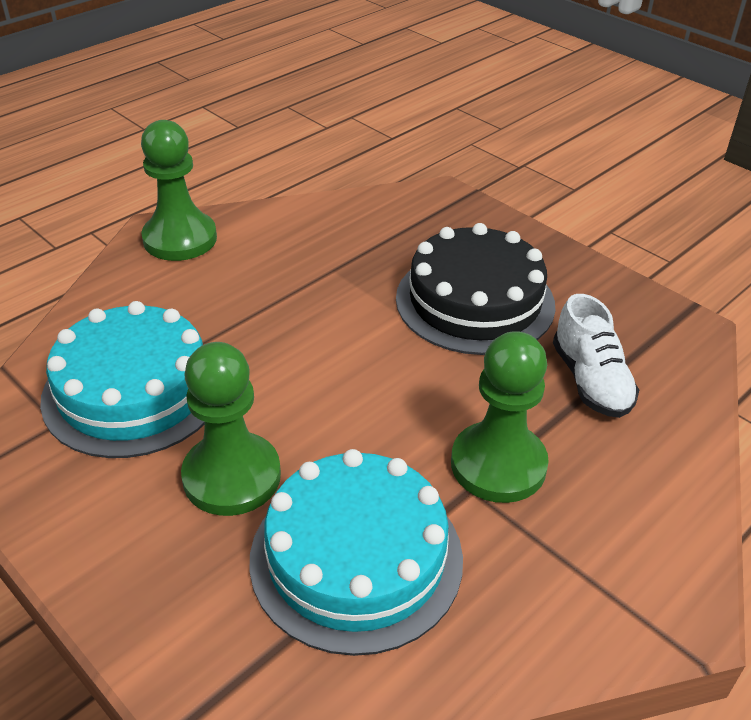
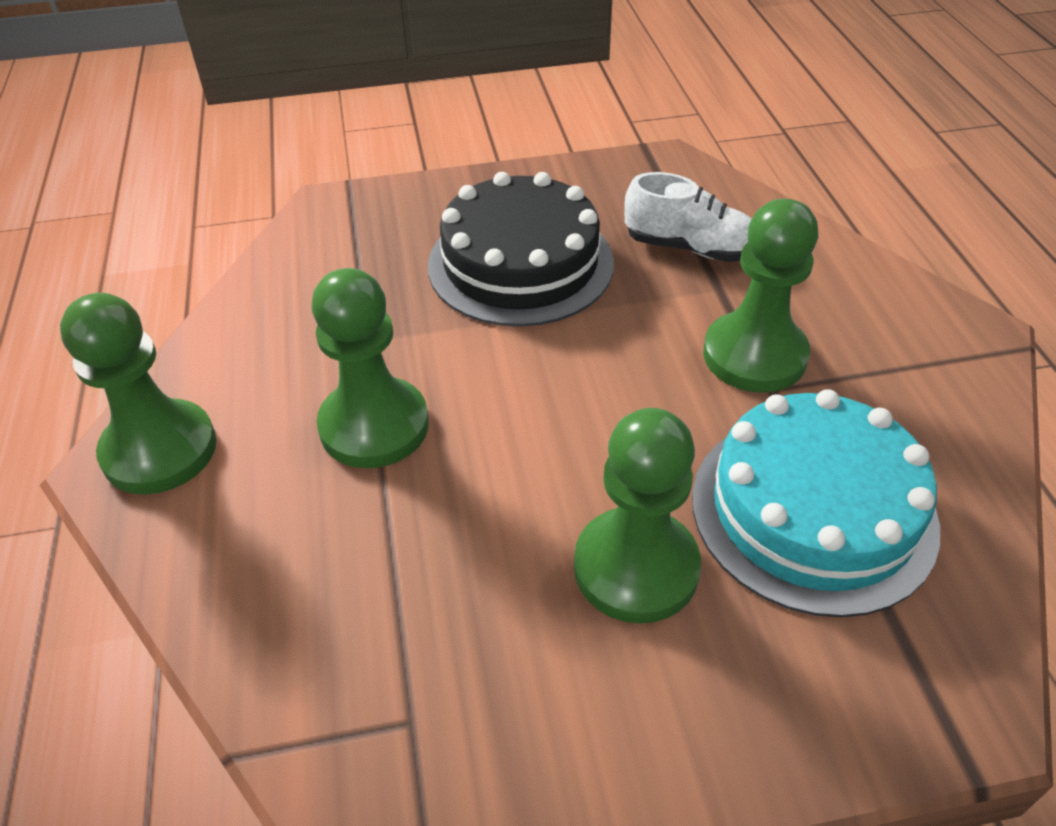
camera: 55 degrees left, 5 degrees up
turquoise cake [40,301,205,458] -> none
none -> green pawn [311,268,429,468]

